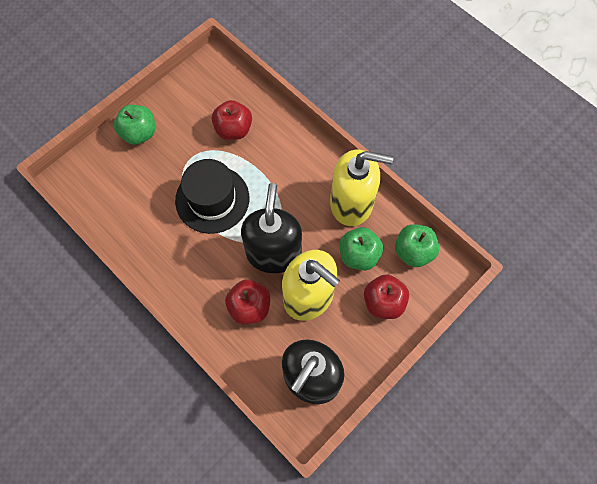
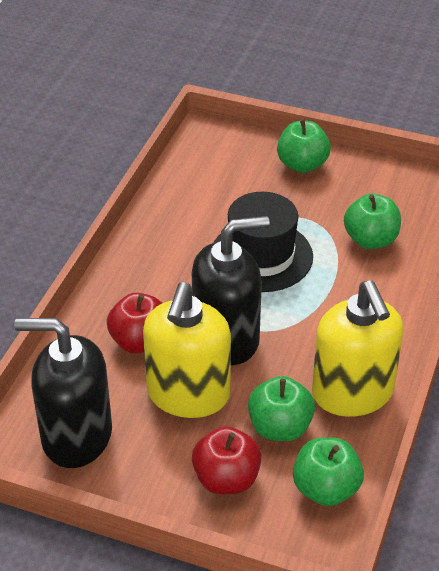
camera: 65 degrees right, 25 degrees down
red apple [212,100,252,140] -> green apple [344,193,401,249]

